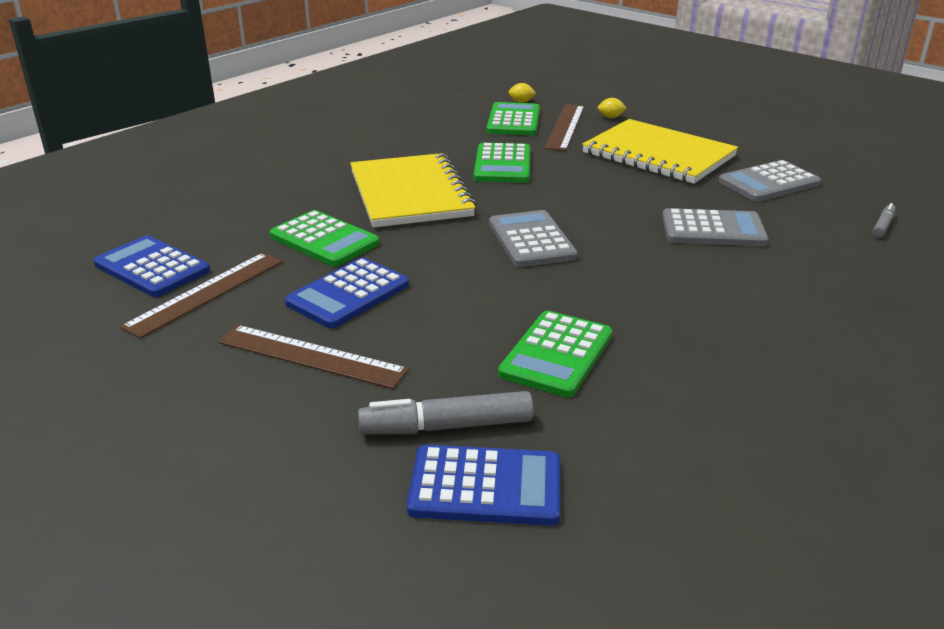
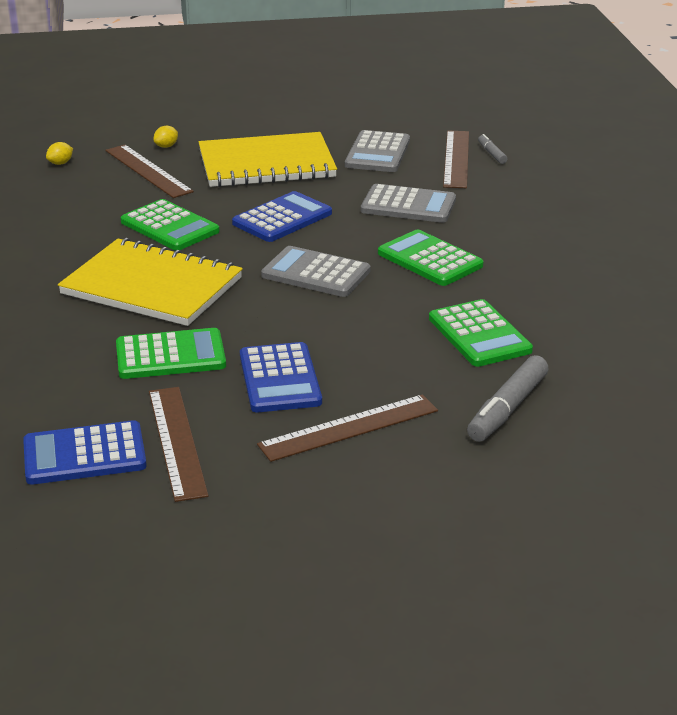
camera: 50 degrees left, 0 degrees up
blue calculator [407,445,560,526] -> blue calculator moved to [232,191,332,242]
green calculator [486,102,540,135] -> green calculator moved to [378,229,483,286]
grey calculator [662,208,769,246] -> grey calculator turned 60 degrees clockwise [361,184,456,223]
none -> brown ruler [443,130,469,188]

